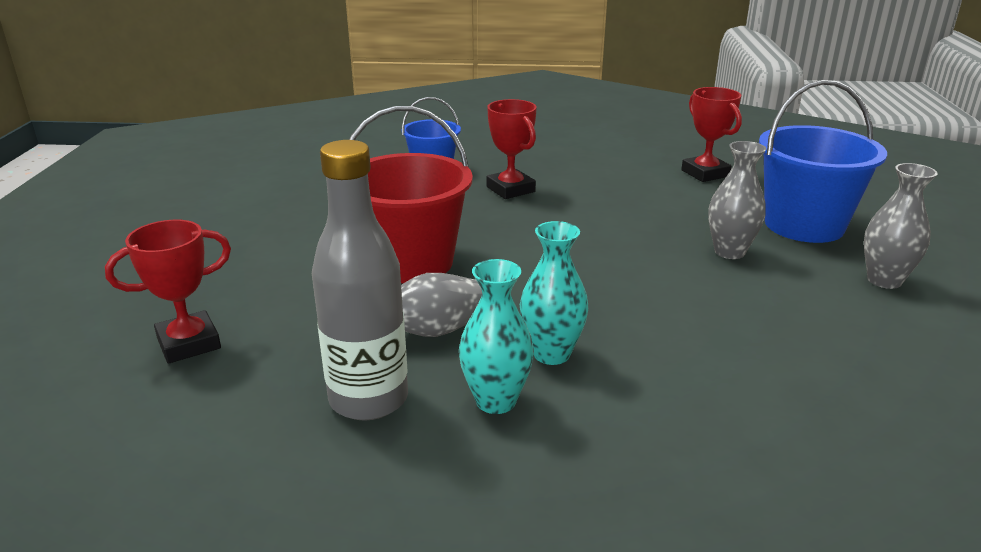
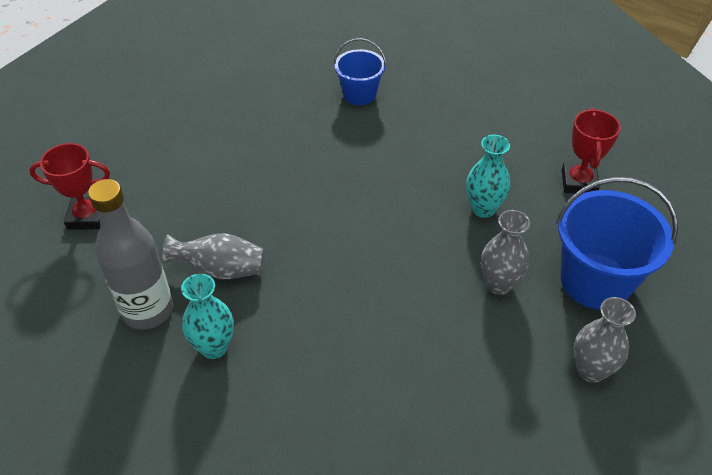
camera: 30 degrees right, 20 degrees up
red bucket [349,106,473,283] -> none
red trophy [487,99,537,199] -> none
turquoise vase [520,221,589,365] -> turquoise vase moved to [466,135,510,218]

